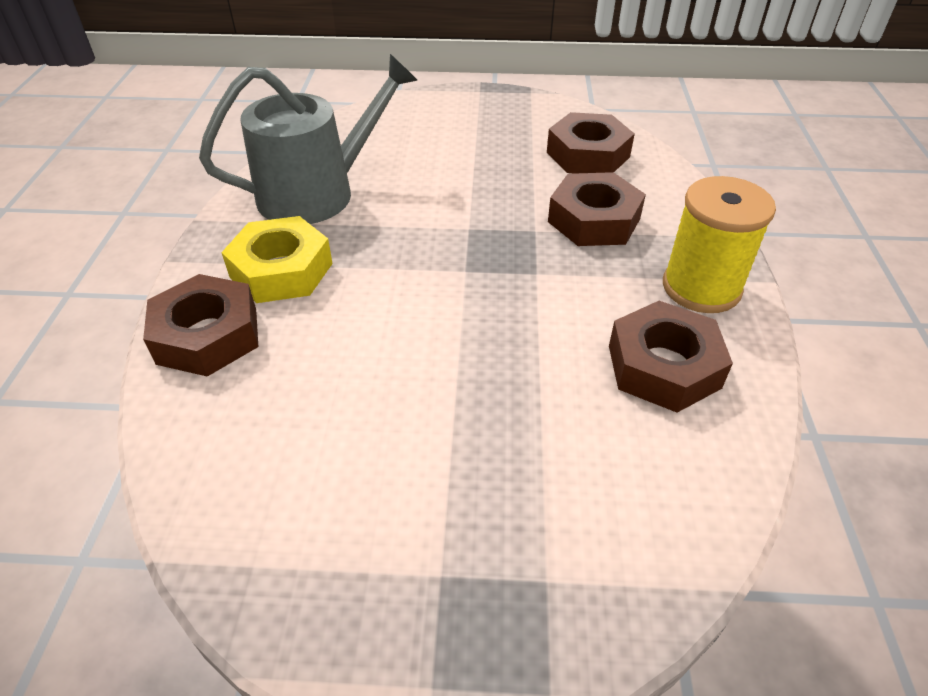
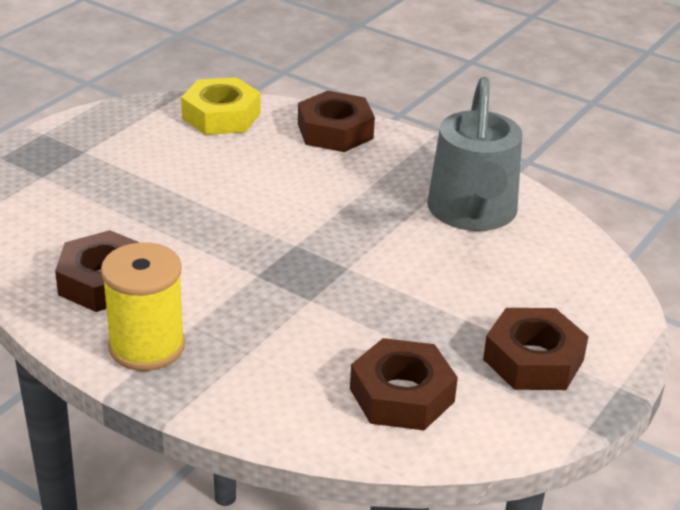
camera: 120 degrees right, 10 degrees down
yellow nut [221,216,333,303] -> yellow nut moved to [181,77,260,135]
brown nut [548,172,646,246] -> brown nut moved to [483,308,589,390]

